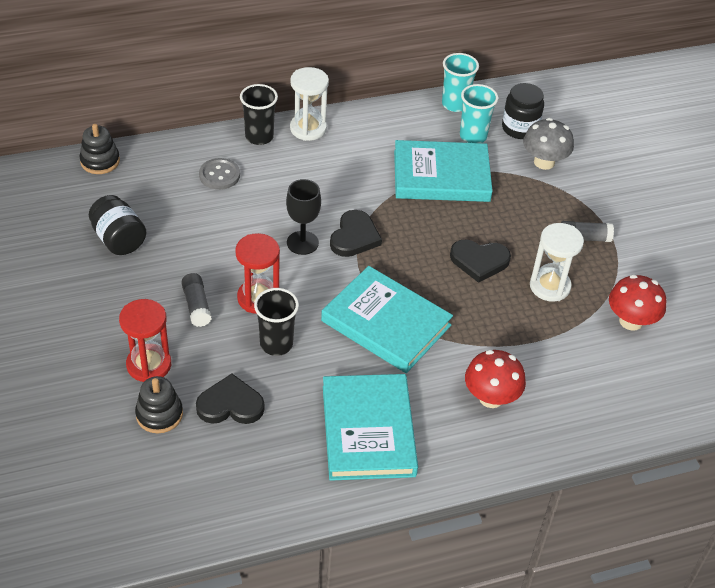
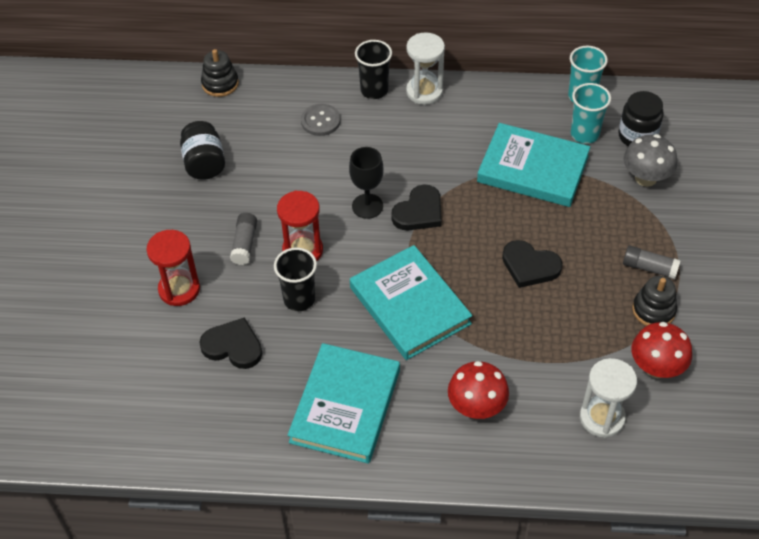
camera: 25 degrees right, 5 degrees up
black stacking toy [135,376,183,433] -> black stacking toy moved to [632,276,677,326]
white hourglass [530,223,584,302] -> white hourglass moved to [580,358,637,438]

